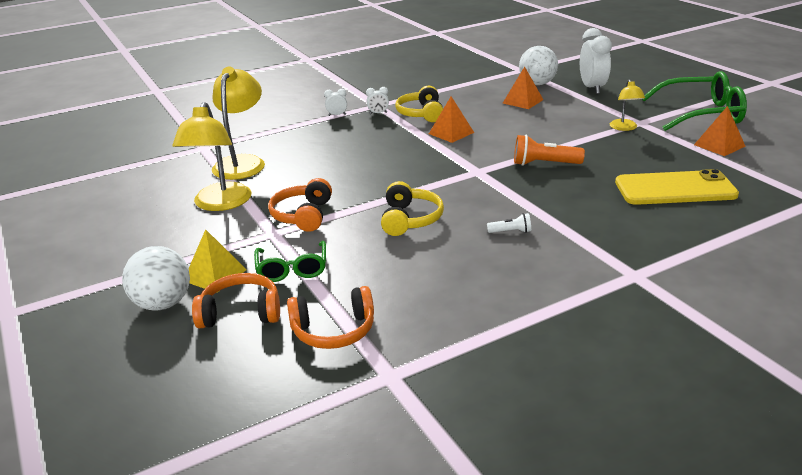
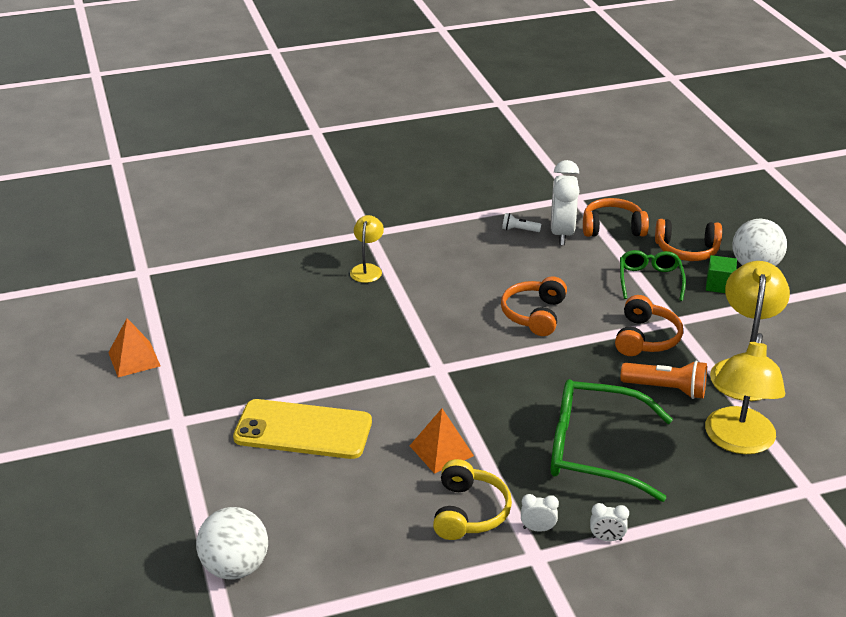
camera: 170 degrees left, 5 degrees up
yellow pyramid [189,229,247,293] -> green cube [706,255,737,293]
yellow headphones [381,181,444,236] -> orange headphones [501,276,567,336]
white flashlight [487,213,531,233] -> white flashlight moved to [502,213,541,232]
orange pyramid [503,66,543,109] -> none
orange flashlight [514,135,585,166] -> orange flashlight moved to [621,360,707,399]
white clock [580,28,612,94] -> white clock moved to [551,160,580,245]
yellow lamp [610,79,645,131] -> yellow lamp moved to [350,215,384,283]
yellow phone [615,169,739,205] -> yellow phone moved to [233,399,372,459]
green glasses [642,71,747,131] -> green glasses moved to [551,379,673,502]

